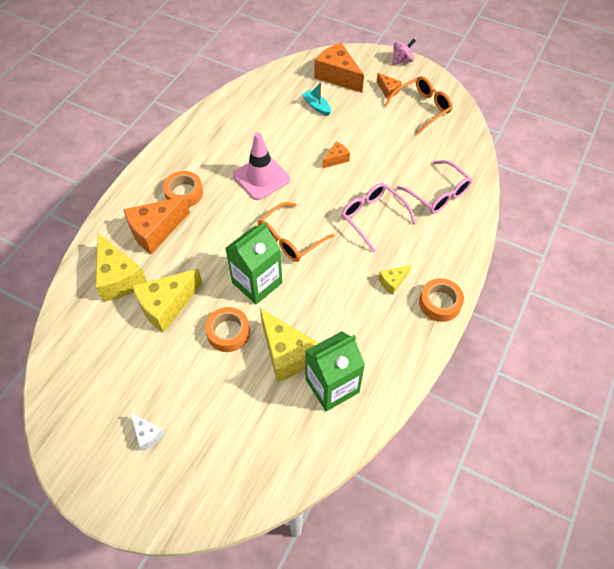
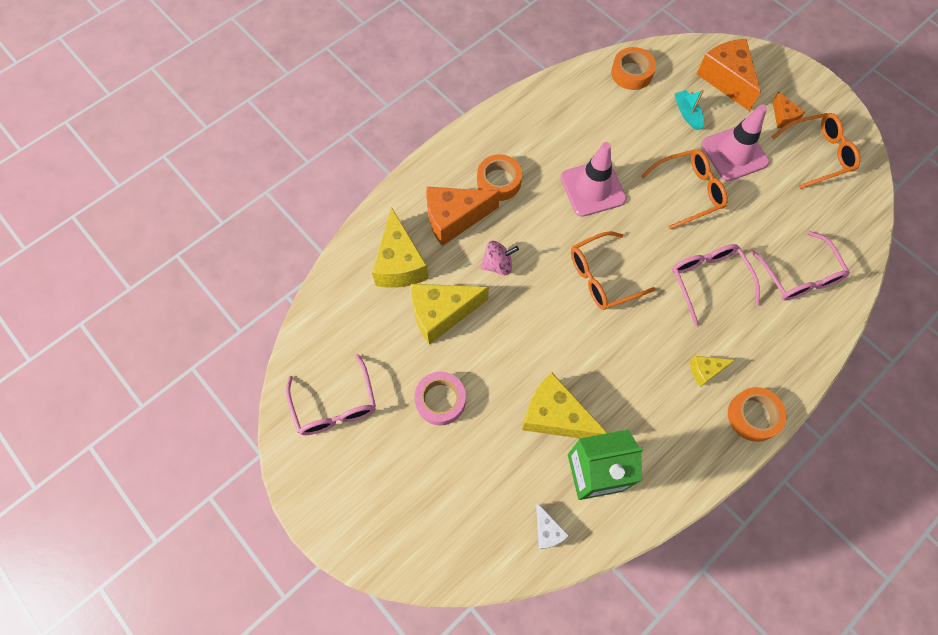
camera: 20 degrees right, 10 degrees up
white cheese [130,412,165,451] -> white cheese moved to [536,504,569,549]
orange tape [205,307,250,352] -> orange tape moved to [611,47,656,90]
green carton [225,222,282,304] -> none
yellow cheese [260,308,318,382] -> yellow cheese turned 135 degrees clockwise [522,372,607,438]
orange cheese [322,141,350,168] -> orange glasses [641,149,728,229]
pink spinning top [392,38,416,65] -> pink spinning top moved to [480,241,519,275]
none -> pink glasses [286,354,376,435]
none -> pink tape [414,372,466,426]
none -> pink traffic cone [701,104,770,181]

